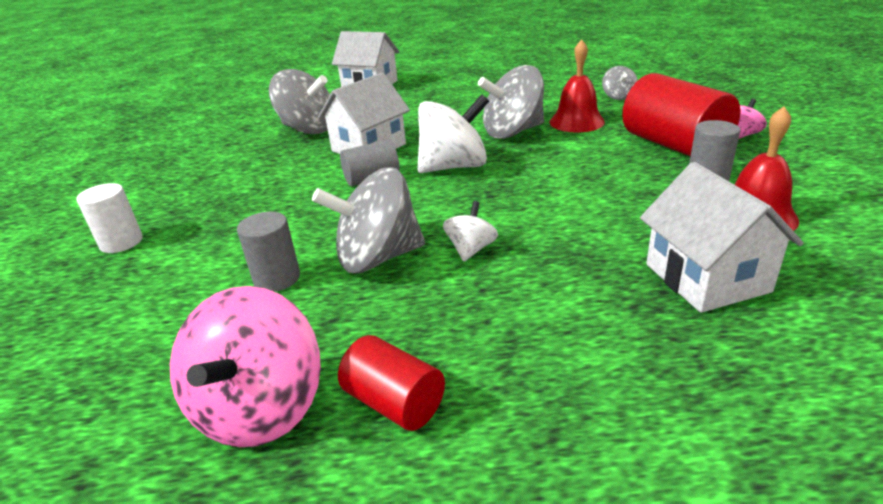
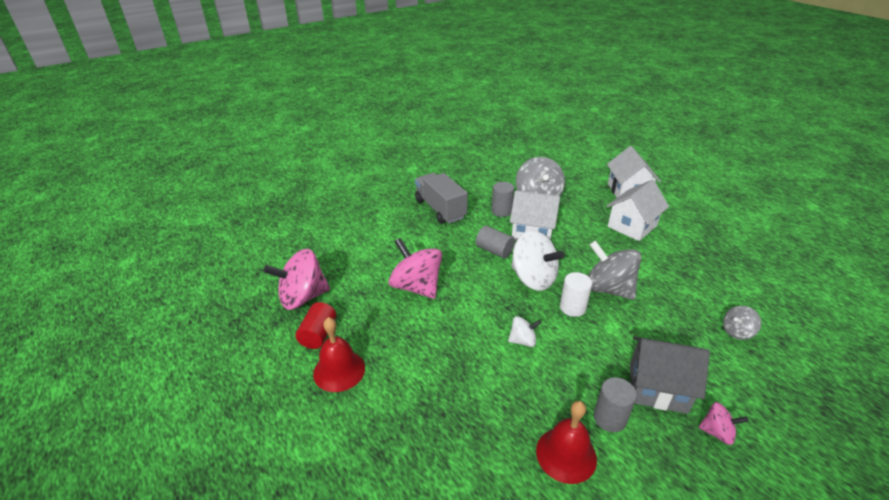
camera: 60 degrees right, 5 degrees up
white cylinder [76,183,143,253] -> white cylinder moved to [560,272,592,317]
grey cylinder [237,211,300,292] -> grey cylinder moved to [492,182,514,217]
grey spinning top [312,167,425,273] -> pink spinning top [388,238,442,299]
white spinning top [443,201,498,261] -> white spinning top moved to [508,316,541,347]
red bell [550,39,605,132] -> red bell moved to [313,317,365,392]
red cylinder [622,73,740,156] -> grey house [630,337,710,414]
white house [640,162,804,313] -> white house moved to [607,179,669,241]
none -> grey truck [415,173,468,224]

